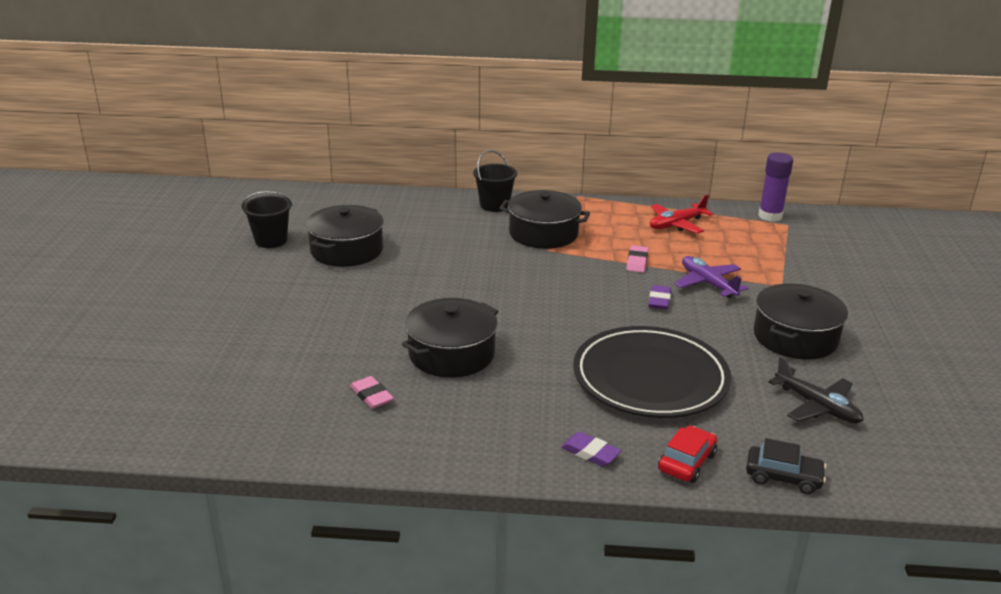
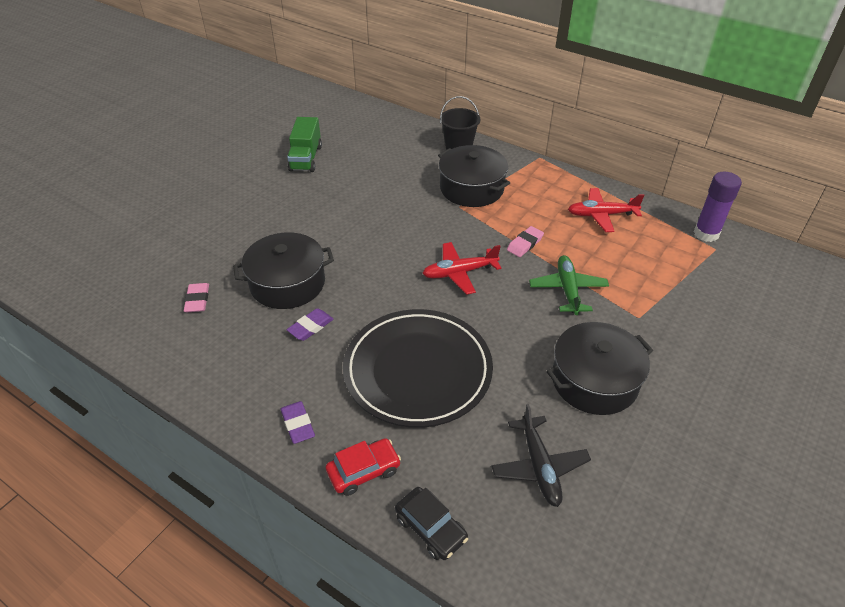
camera: 30 degrees right, 15 degrees up
black bucket [242,191,292,248] -> none
black pot [306,205,384,267] -> green truck [287,117,322,172]
purple eraser [648,285,671,310] -> purple eraser moved to [286,308,333,341]
purple plane [674,256,748,298] -> green plane [529,255,609,315]
none -> red plane [422,242,501,295]

